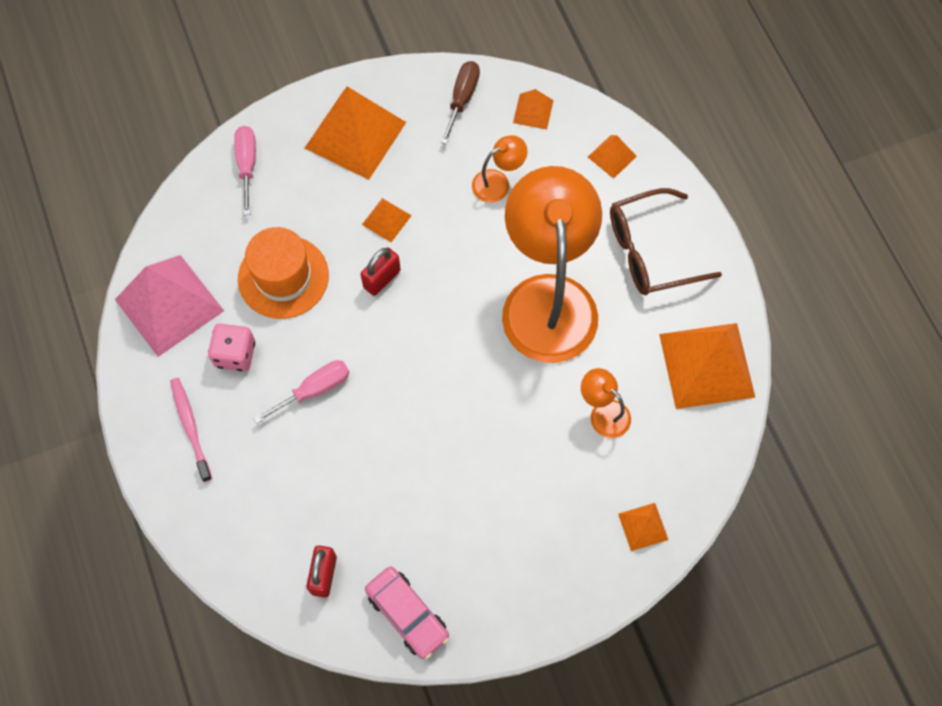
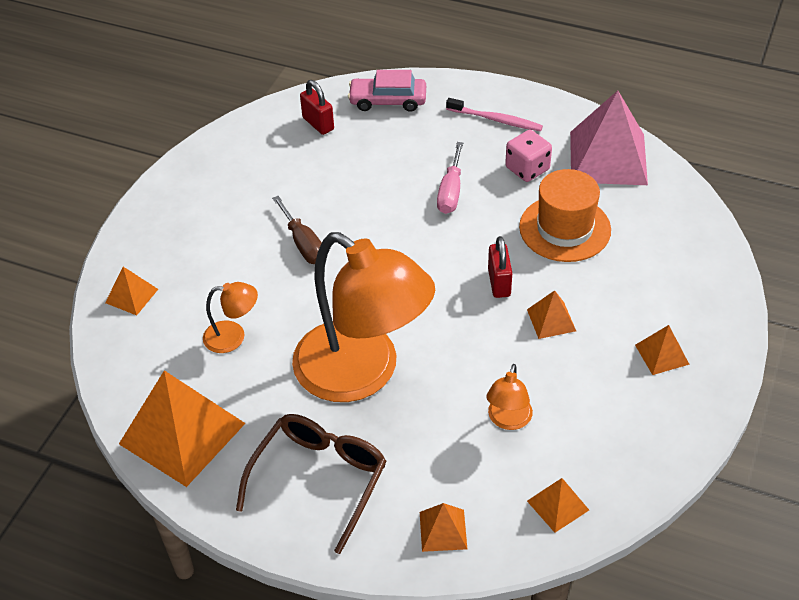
camera: 135 degrees right, 20 degrees down
pink screwdriver [234,126,256,215] -> none
orange pyramid [305,86,406,180] -> orange pyramid [635,325,690,375], size x0.47
pink car [365,567,449,659] -> pink car moved to [348,70,426,112]
brown screwdriver [441,61,480,144] -> brown screwdriver moved to [272,196,322,264]

